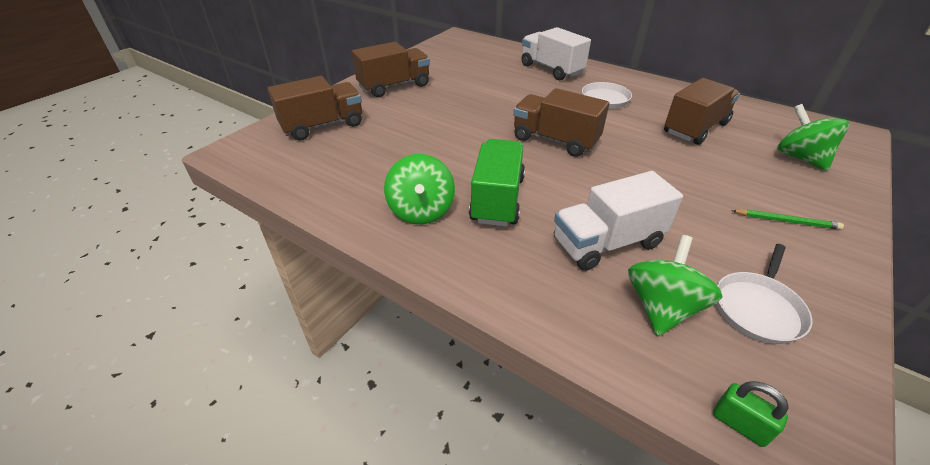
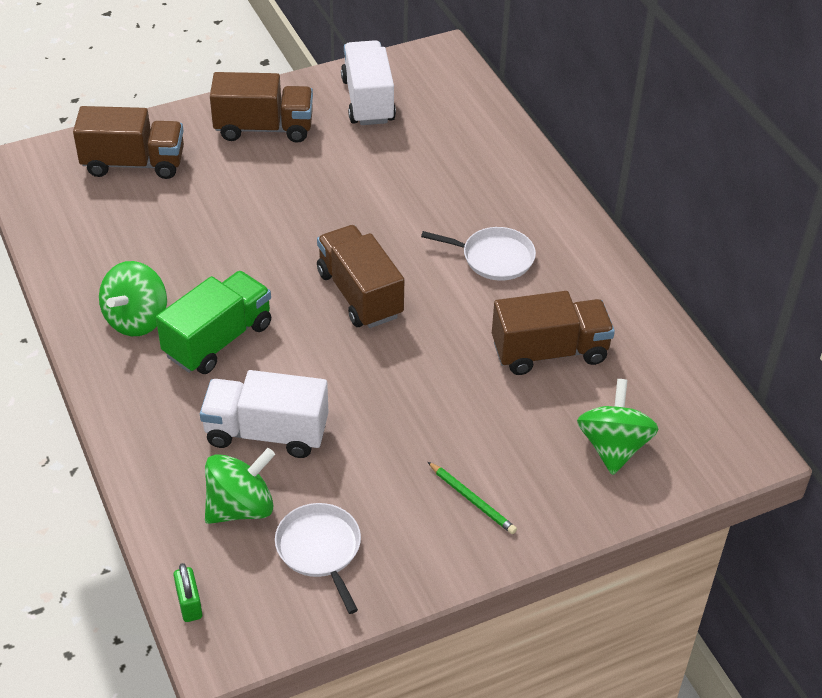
camera: 30 degrees right, 5 degrees up
white truck [521,27,591,80] -> white truck moved to [341,40,396,125]
white pan [717,244,813,344] -> white pan turned 90 degrees clockwise [275,503,361,614]

